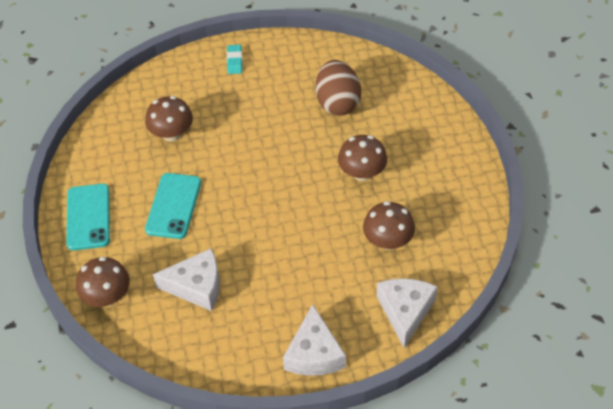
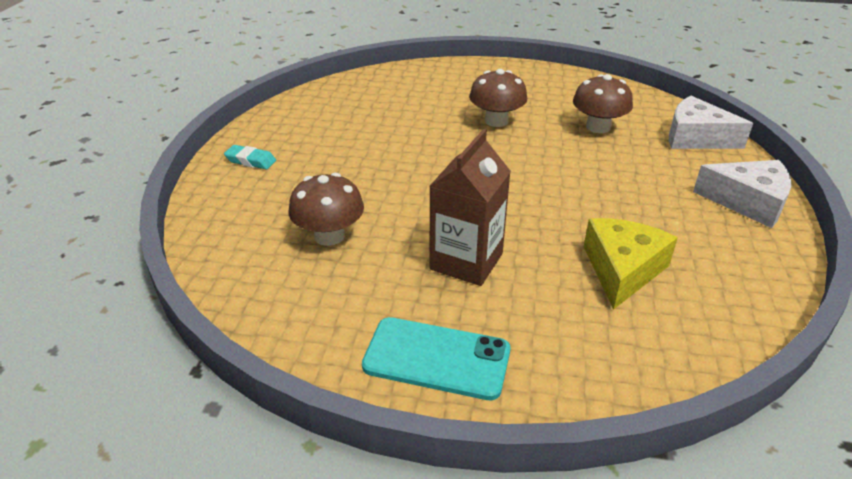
camera: 70 degrees left, 15 degrees down
brown mushroom [76,257,130,307] -> none
turquoise phone [145,173,201,239] -> brown carton [429,129,511,286]
white cheese [153,248,220,311] -> yellow cheese [584,218,678,310]
brown egg [316,60,361,116] -> none

